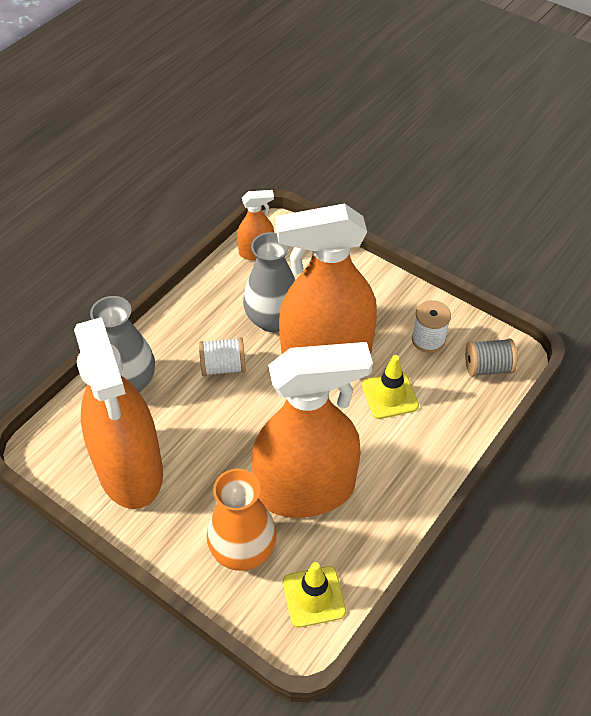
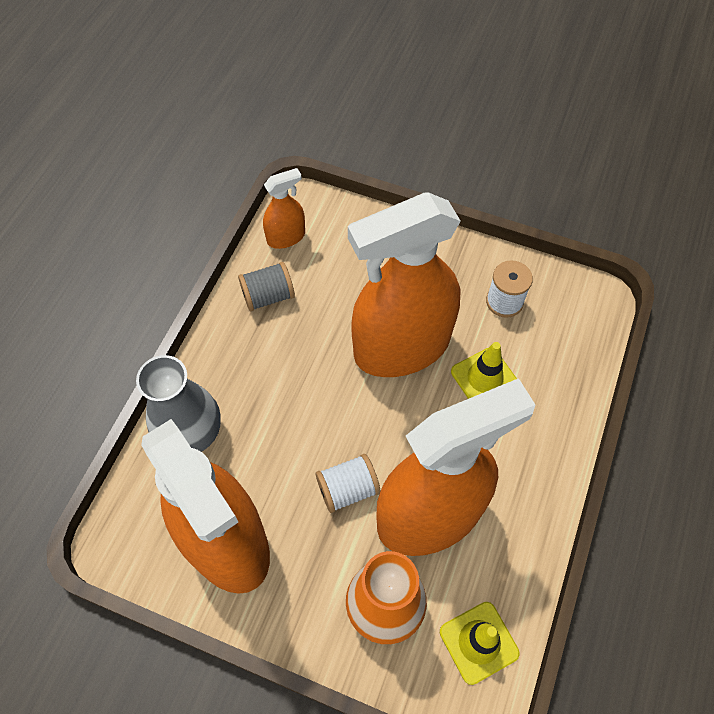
camera: 15 degrees left, 10 degrees up
white spool [199,337,246,376] -> white spool moved to [316,454,381,513]
grey vase [243,232,295,332] -> none
grey spool [465,338,517,377] -> grey spool moved to [238,262,295,311]

